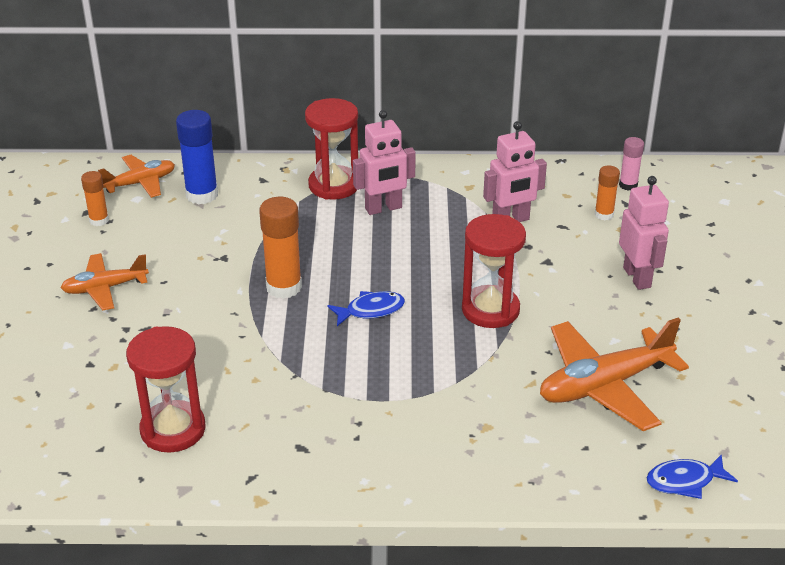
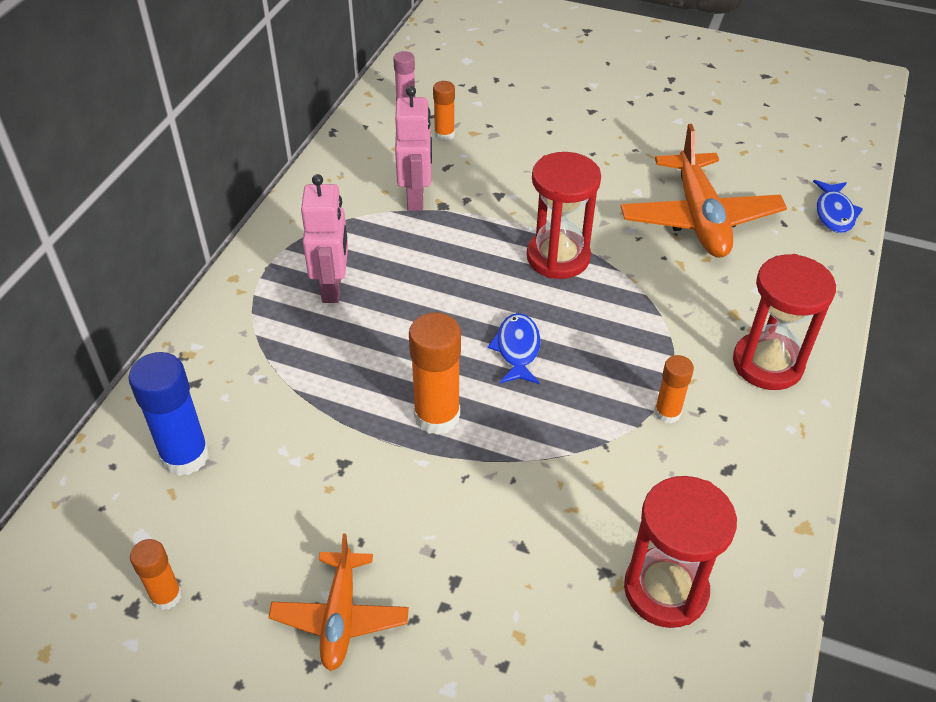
camera: 70 degrees left, 10 degrees up
orange plane [98,155,175,198] -> none
red hourglass [305,98,358,200] -> red hourglass moved to [733,254,836,390]
pink robot [619,176,669,290] -> none
none -> orange glue stick [654,355,694,424]

